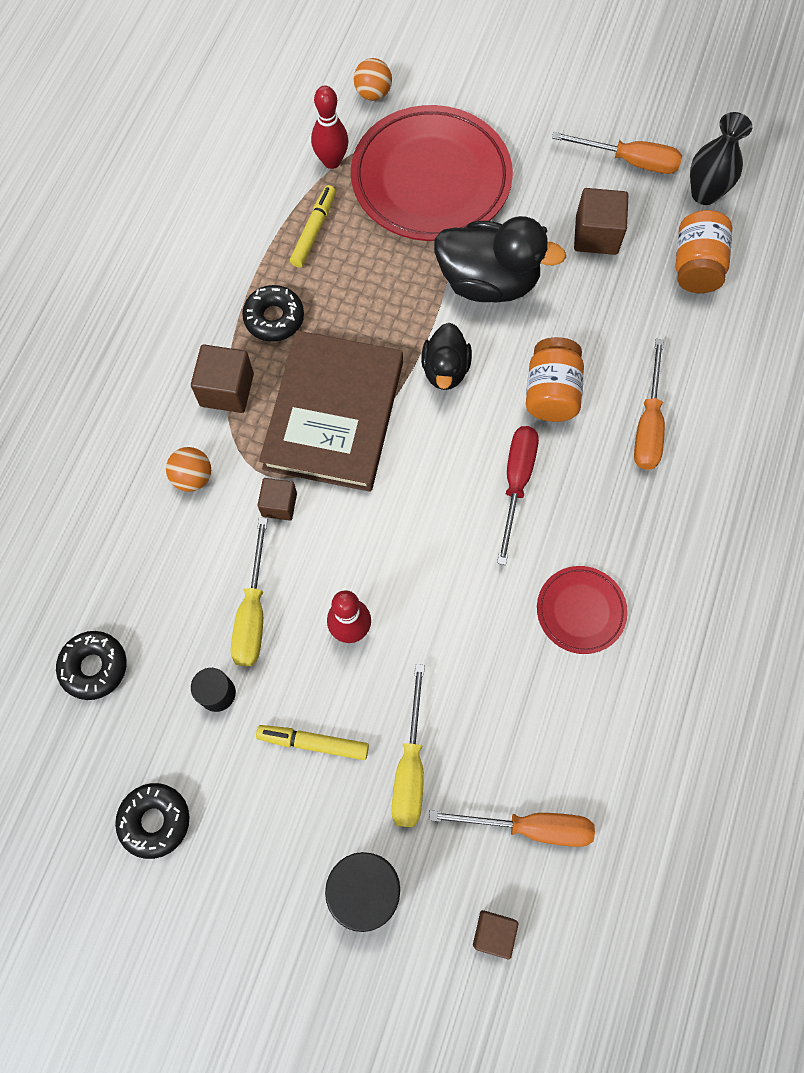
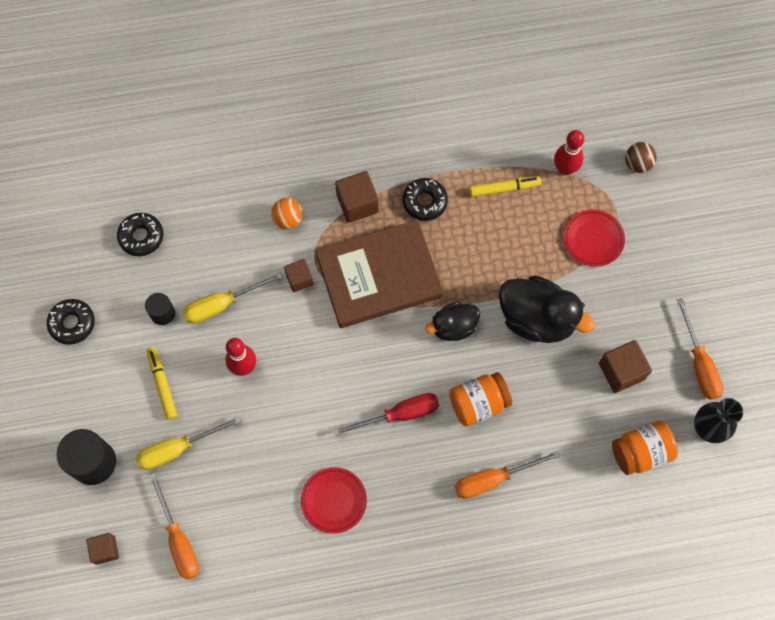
camera: 60 degrees right, 0 degrees up
red plate [351,105,513,241] -> red plate [564,209,625,267], size x0.48
orange ball [354,58,392,101] -> brown ball [625,142,657,173]
black duck [434,216,566,303] -> black duck turned 45 degrees counterclockwise [499,276,595,343]

